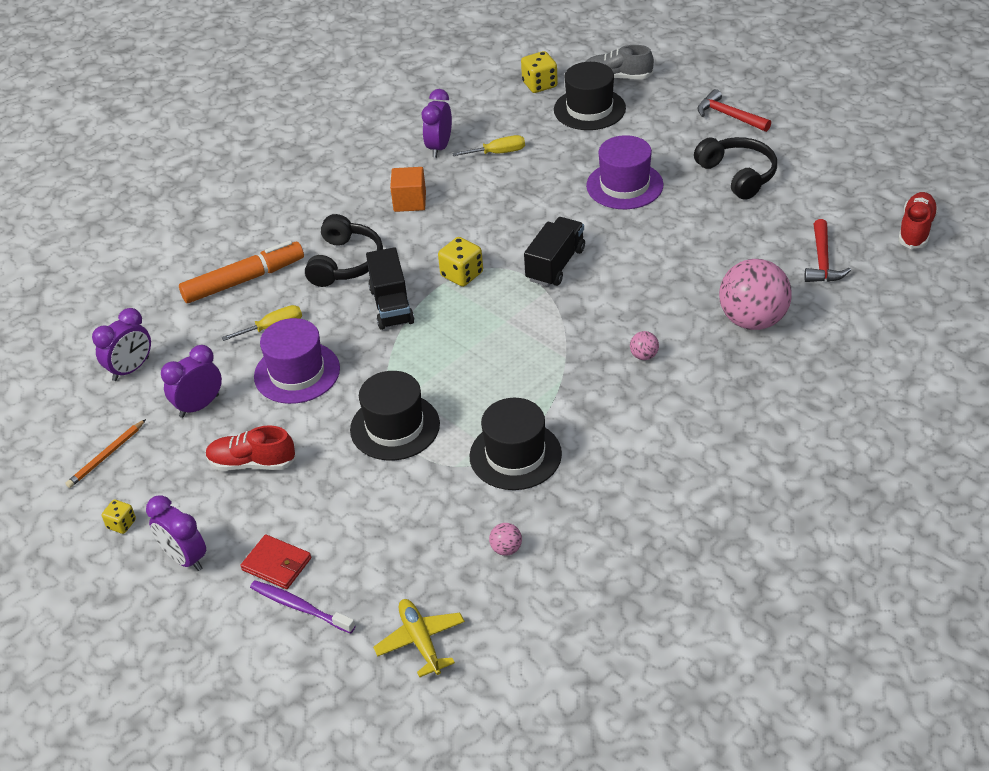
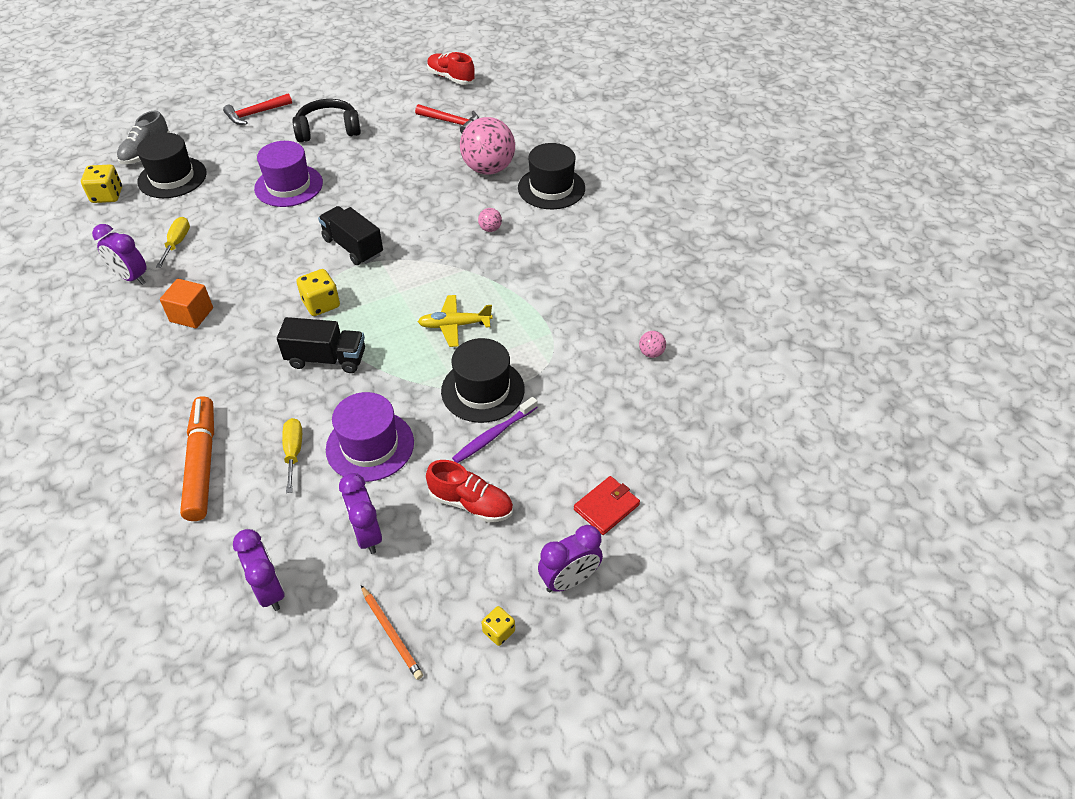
camera: 75 degrees left, 5 degrees up
red shoe [206,425,296,471] -> red shoe turned 90 degrees counterclockwise [426,460,513,522]
purple toothbrush [250,580,355,634] -> purple toothbrush moved to [452,397,538,463]
black headphones [305,214,383,287] -> none
yellow plane [373,599,465,678] -> yellow plane moved to [418,295,493,347]
black hat [470,398,562,490] -> black hat moved to [518,143,585,209]

